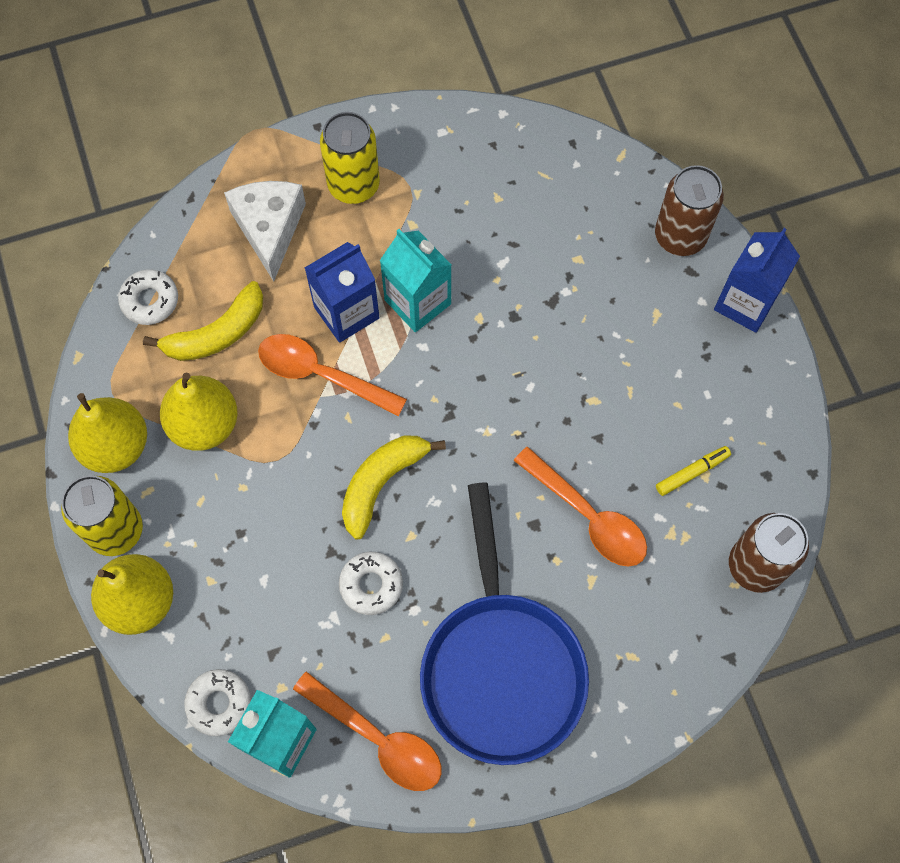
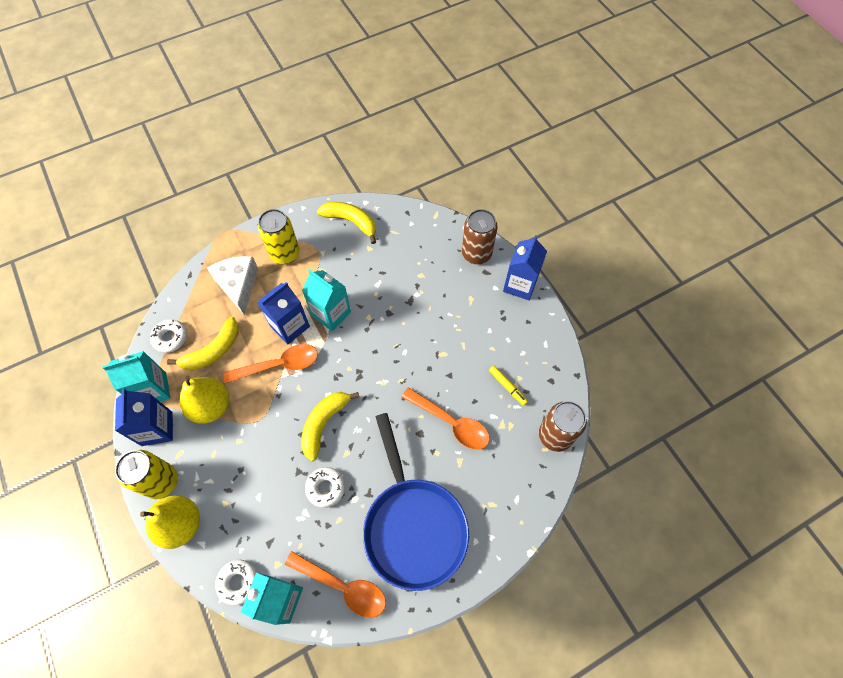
camera: 10 degrees left, 5 degrees down
yellow pear [68,393,147,473] -> blue carton [115,389,173,446]
orange spoon [258,334,407,416] -> orange spoon turned 150 degrees clockwise [223,344,318,384]
yellow marker [656,446,731,496] -> yellow marker turned 90 degrees clockwise [489,366,528,406]
none -> turquoise carton [102,351,171,402]
none -> yellow banana [317,202,376,244]

